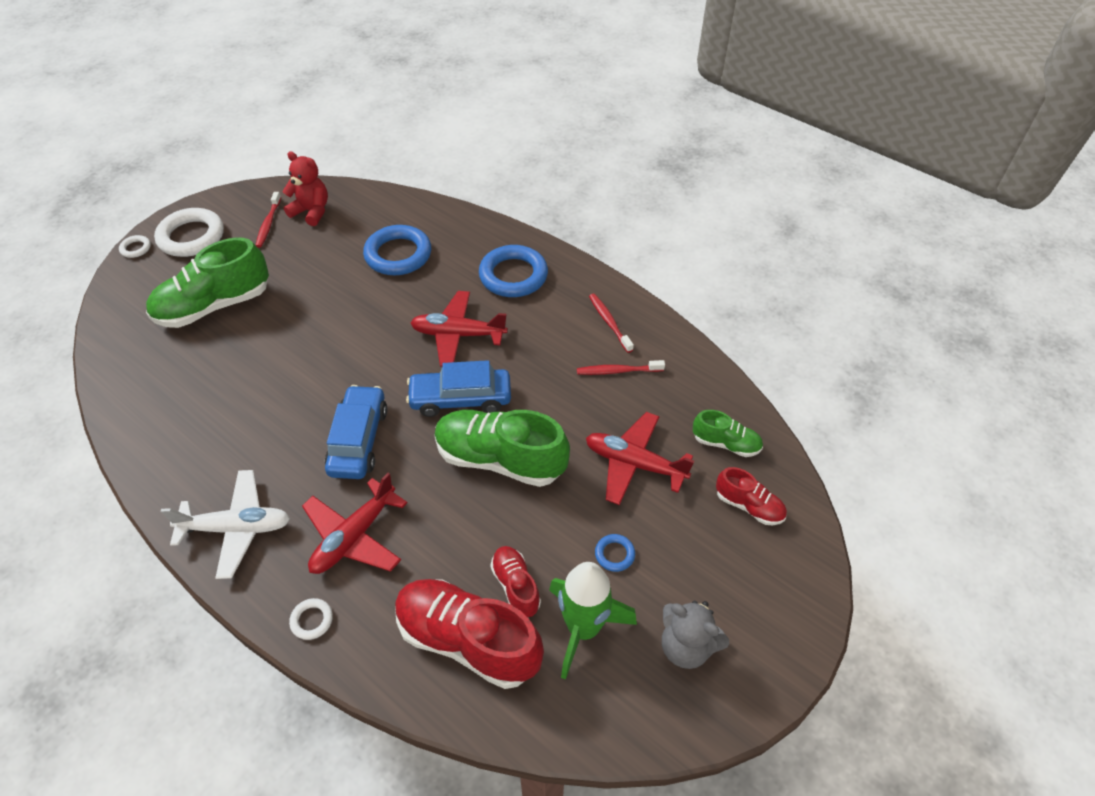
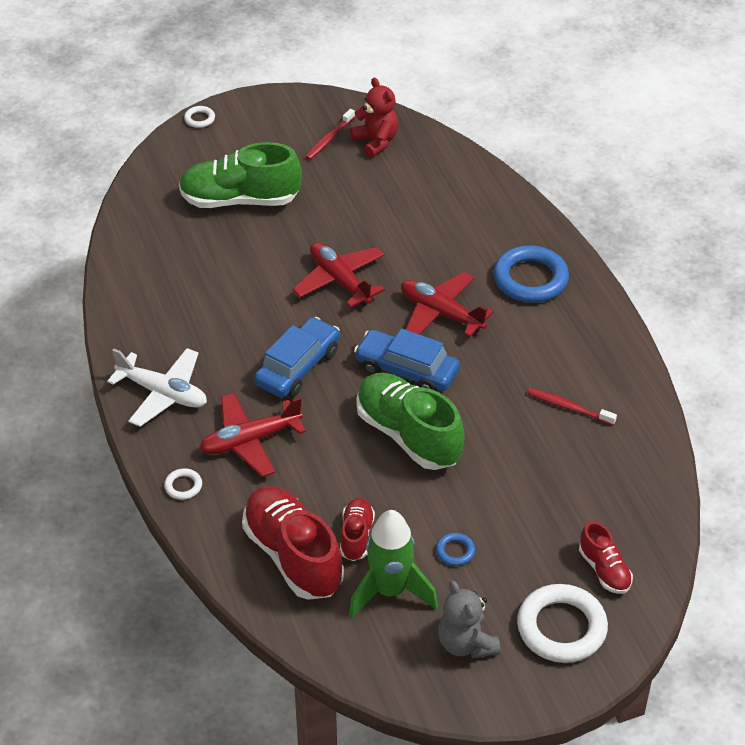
camera: 30 degrees right, 5 degrees down
white ring [154,208,224,257] -> white ring moved to [517,584,608,663]
blue ring [363,225,431,275] -> none
red plane [586,412,694,505] -> red plane moved to [292,242,385,308]
red toothbrush [589,294,634,353] -> none
green shoe [693,410,763,457] -> none

